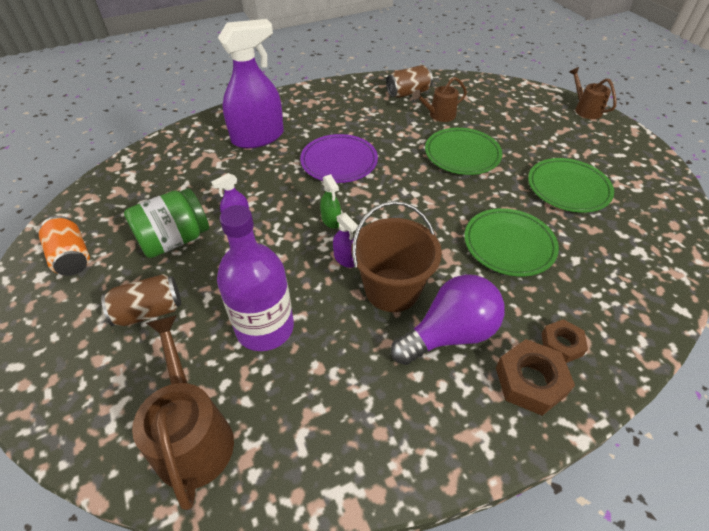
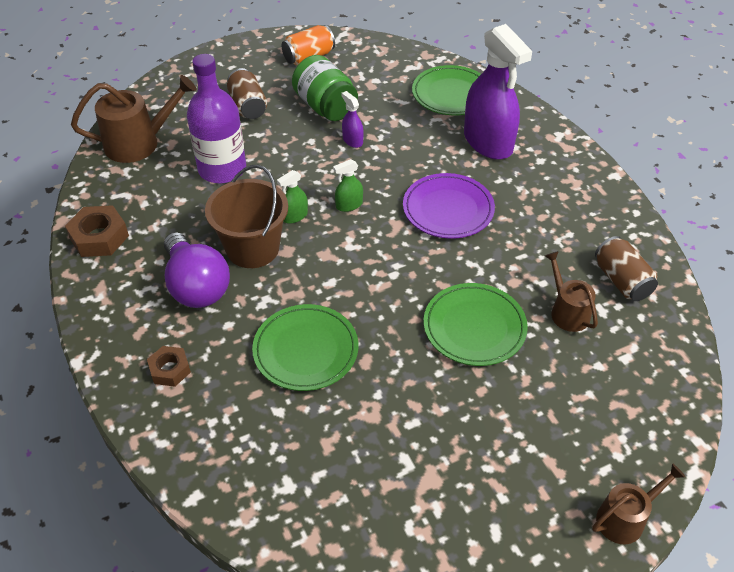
camera: 90 degrees right, 0 degrees up
purple spray bottle [333,213,358,268] -> green spray bottle [277,170,308,224]
brown nut [496,339,575,416] -> brown nut moved to [65,205,129,257]
green plate [528,158,614,213] -> green plate moved to [412,65,481,115]

